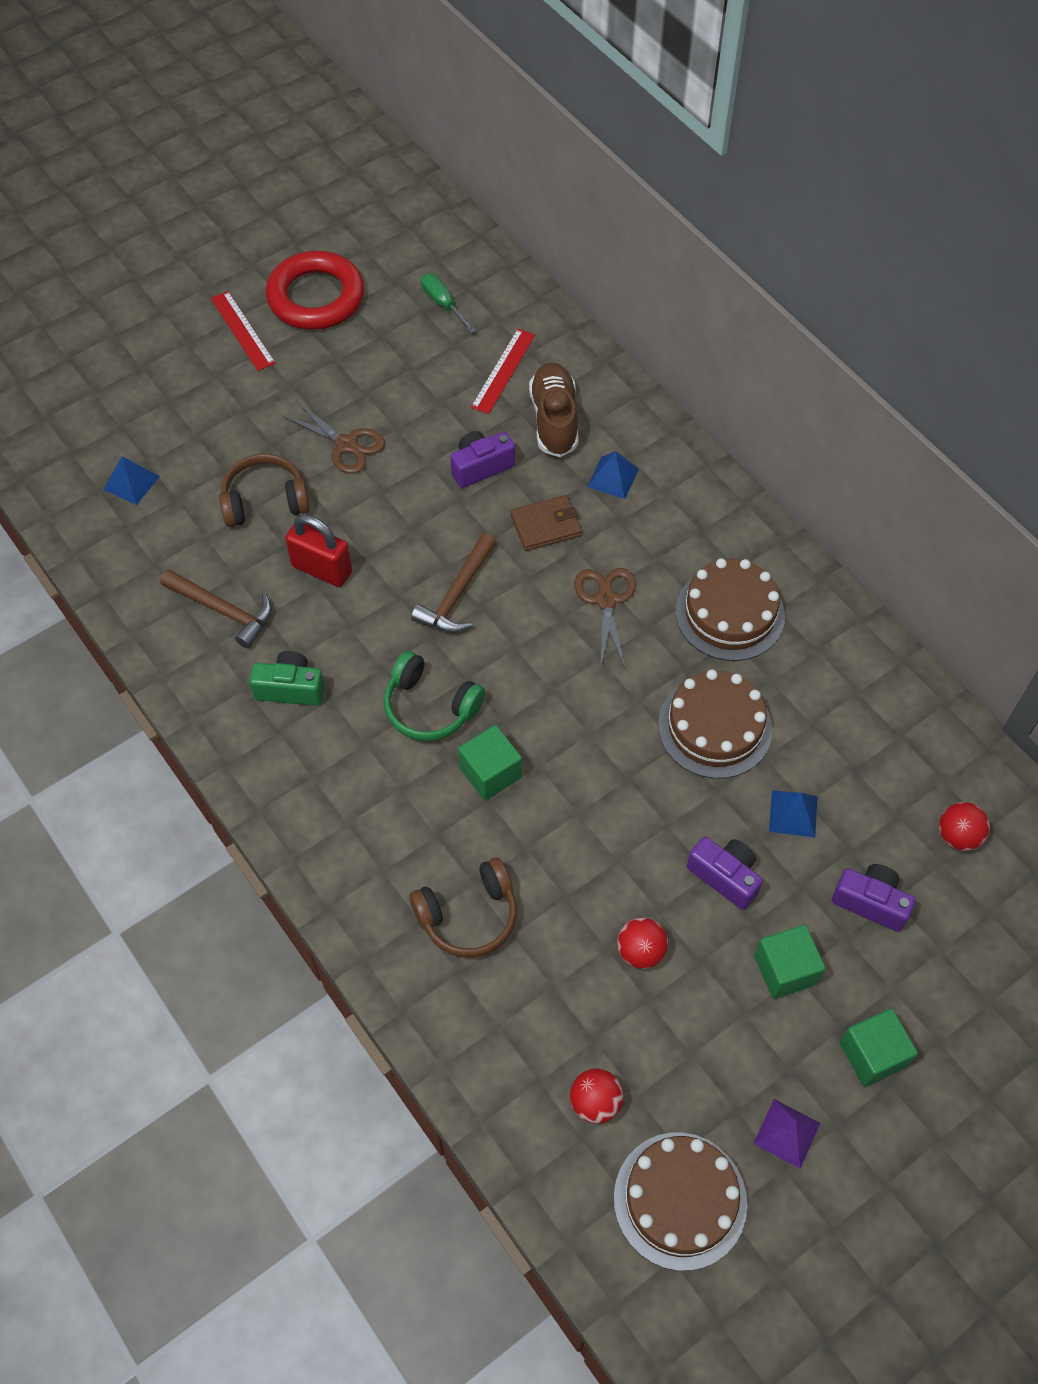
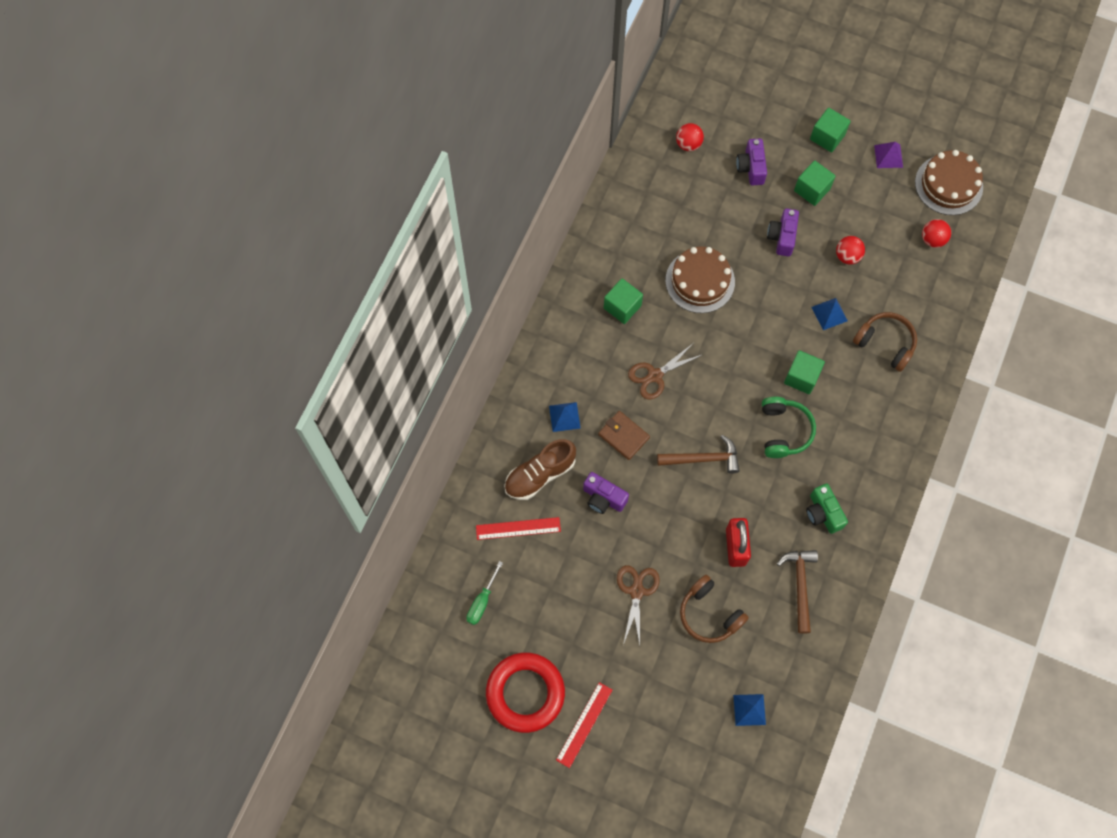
camera: 120 degrees left, 10 degrees up
brown cake [675,558,785,661] -> green cube [604,278,643,324]
blue pyramid [769,790,818,838] -> blue pyramid moved to [812,298,848,330]

